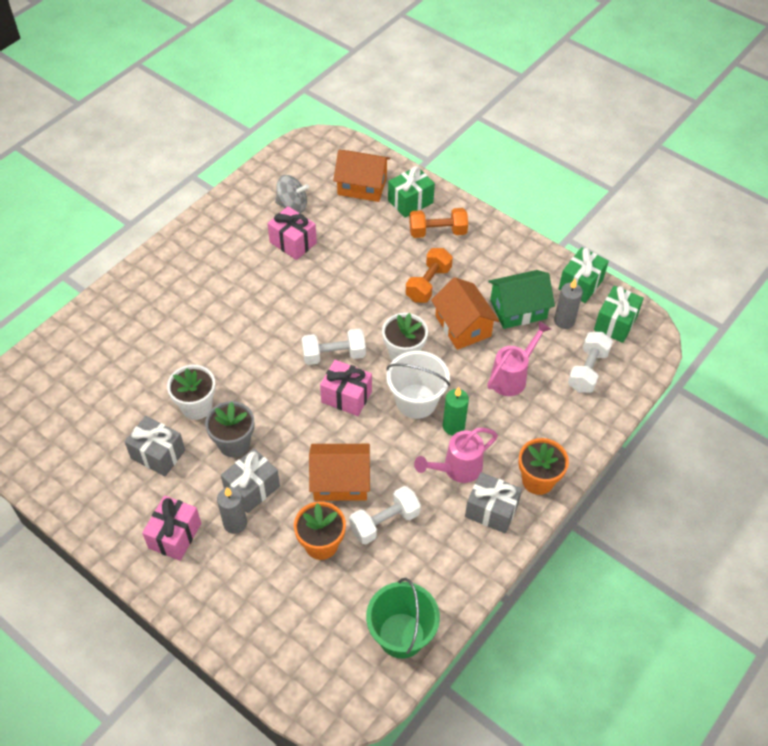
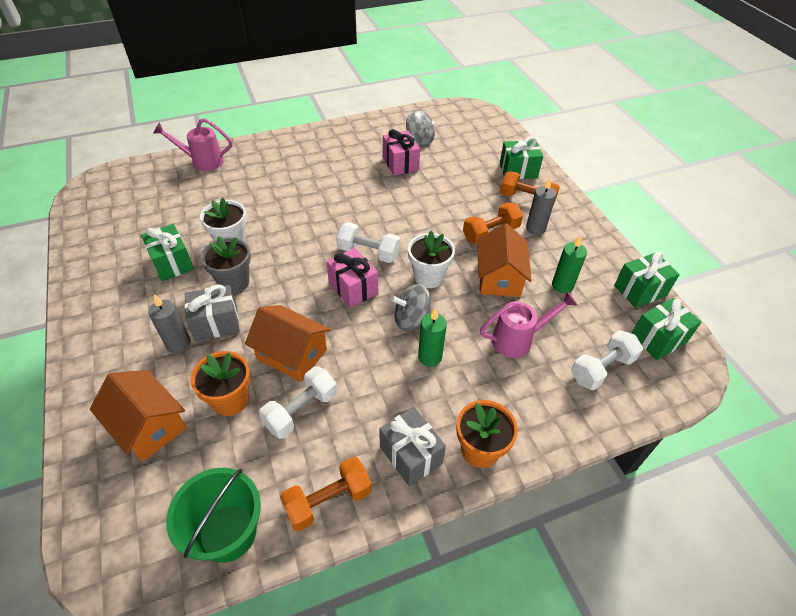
camera: 30 degrees right, 5 degrees down
grey gift [125,416,185,476] -> green gift [141,224,194,281]
pink gift [142,495,201,561] -> none
orange house [333,150,390,202] -> orange house moved to [90,370,186,462]
white dumbbell [349,486,421,544] -> white dumbbell turned 45 degrees counterclockwise [259,367,337,439]
white bucket [386,351,450,419] -> grey spinning top [390,284,432,331]
pink watering can [414,427,498,483] -> pink watering can moved to [153,118,232,171]
green house [488,270,555,329] -> green candle [552,235,587,294]
grey candle [554,279,583,329] -> grey candle moved to [526,178,556,235]
none -> orange dumbbell [280,457,372,531]

